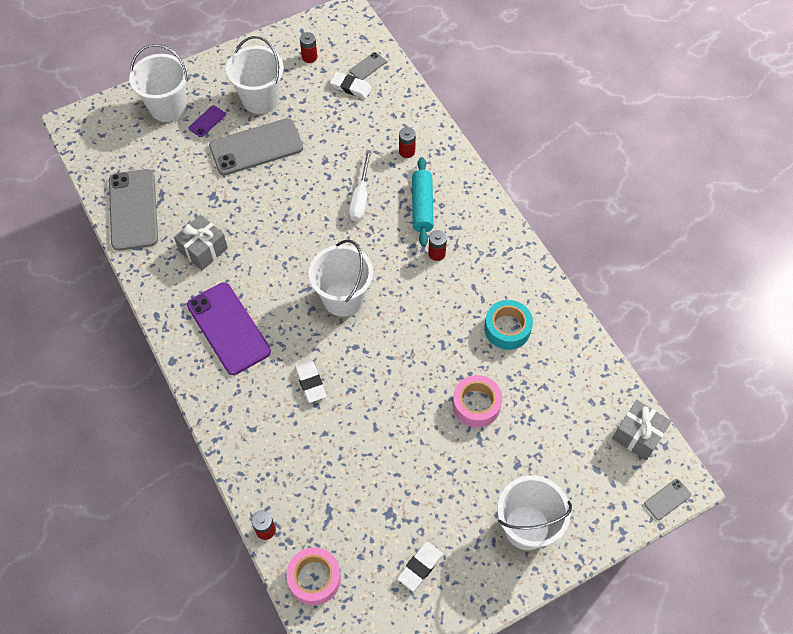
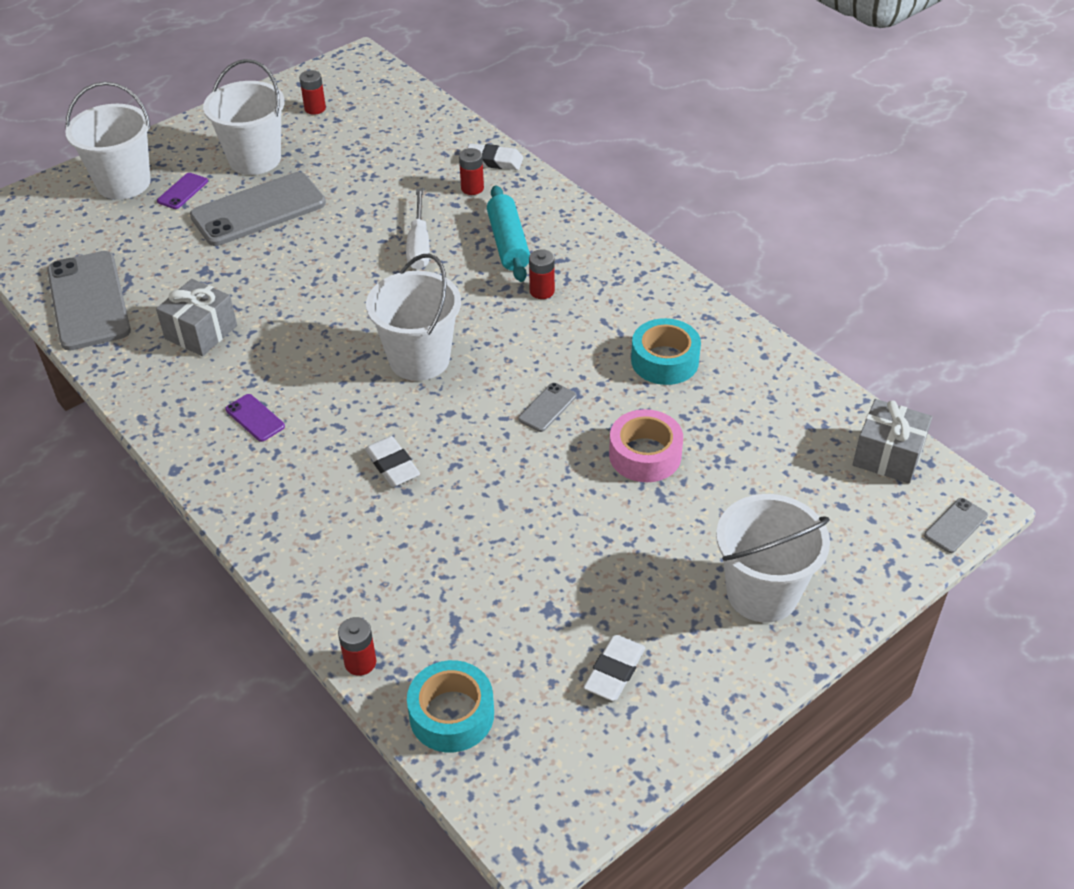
camera: 10 degrees left, 15 degrees down
purple phone [187,282,271,375] -> purple phone [225,394,285,442], size x0.43
pink tape [286,547,341,605] -> turquoise tape [407,660,494,753]
white eraser [330,72,372,99] -> white eraser moved to [467,143,523,170]
grey phone [350,52,386,80] -> grey phone moved to [518,383,576,432]

